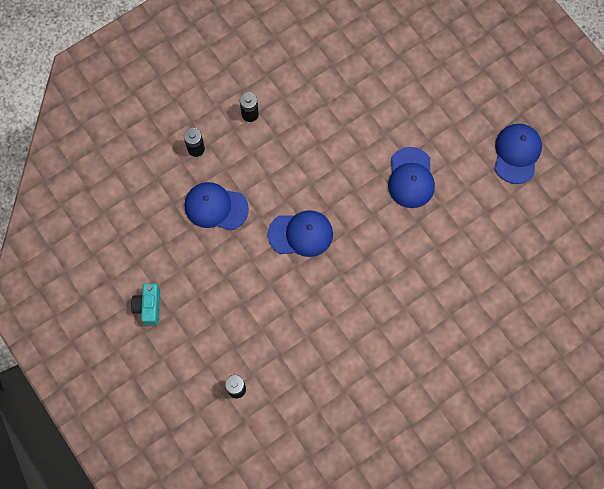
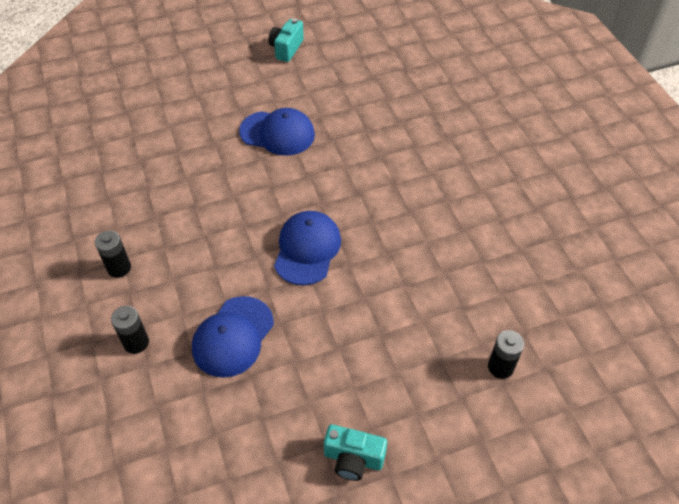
camera: 75 degrees left, 20 degrees down
blue cap [495,124,542,184] -> turquoise camera [268,18,304,62]

